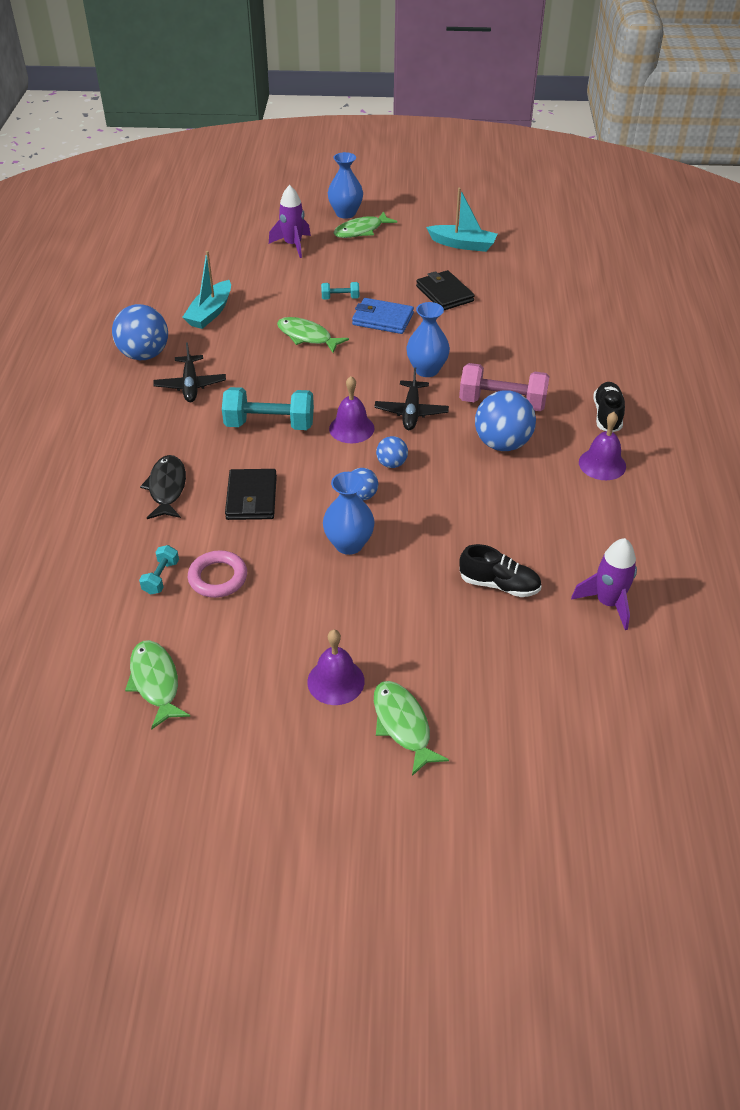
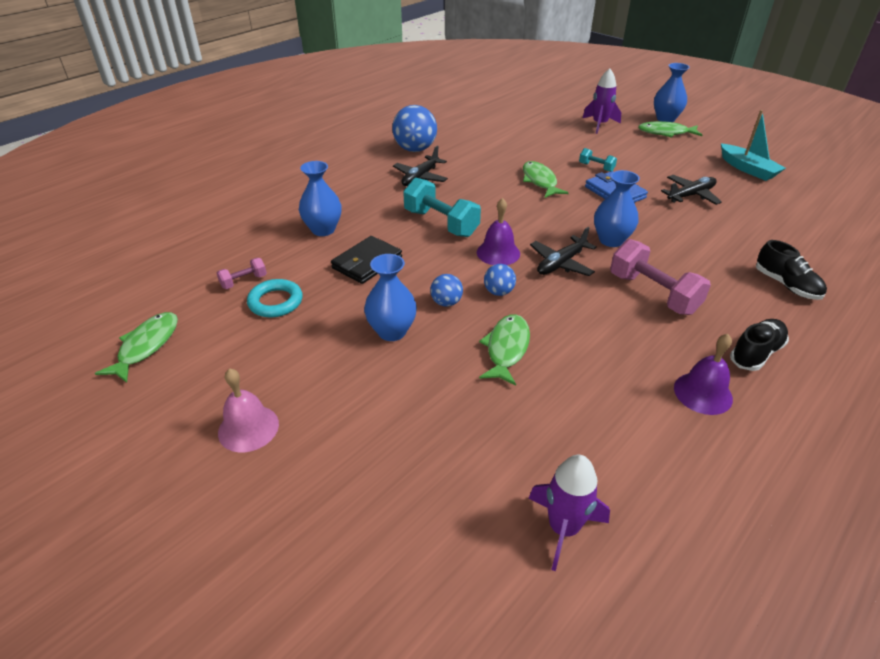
camera: 40 degrees right, 5 degrees down
turquoise dumbbell [139,545,179,594] -> pink dumbbell [217,258,267,289]
black fish [140,455,186,519] -> blue vase [299,161,341,236]
turquoise boat [182,251,231,329] -> none
pink ring [188,550,247,598] -> turquoise ring [247,279,303,317]
purple bell [307,630,365,705] -> pink bell [218,368,279,452]
green fish [374,681,449,776] -> green fish moved to [479,314,530,386]
black wallet [416,270,475,310] -> black plane [661,175,722,205]
black shoe [459,544,542,597] -> black shoe moved to [756,240,827,300]
blue ball [475,390,536,451] -> none

